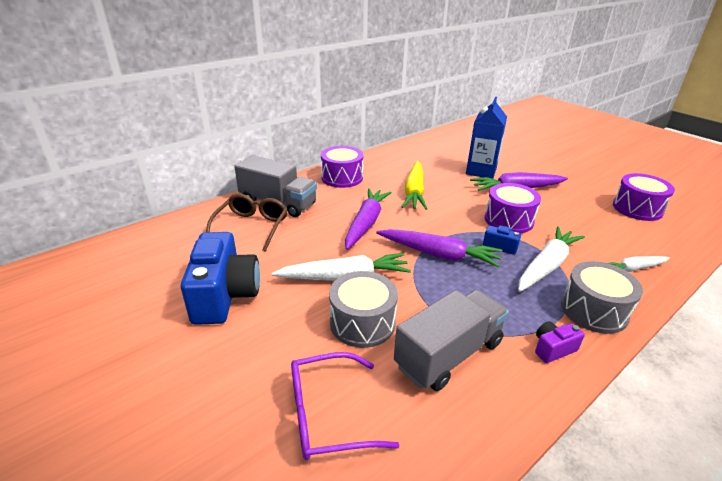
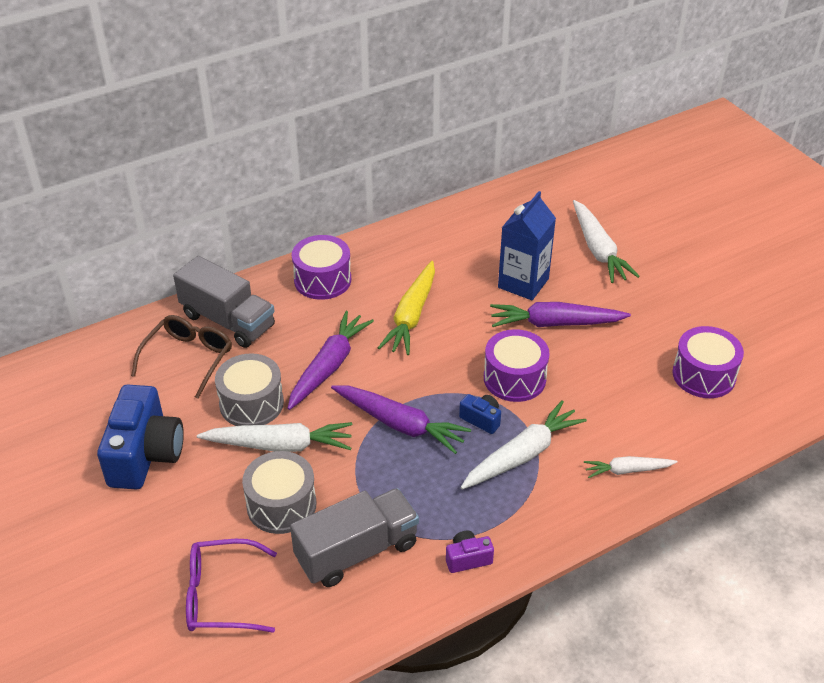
camera: 10 degrees right, 10 degrees up
grey drum [561,261,643,334] -> grey drum moved to [215,353,284,426]
none -> white carrot [573,200,640,283]

